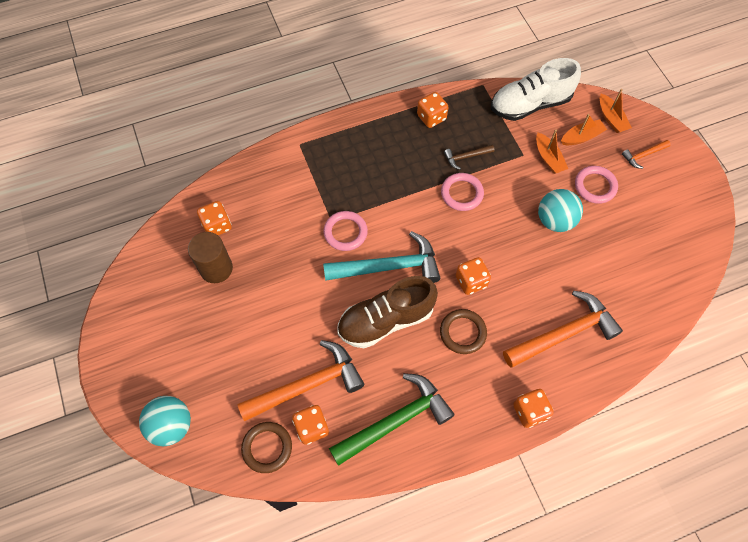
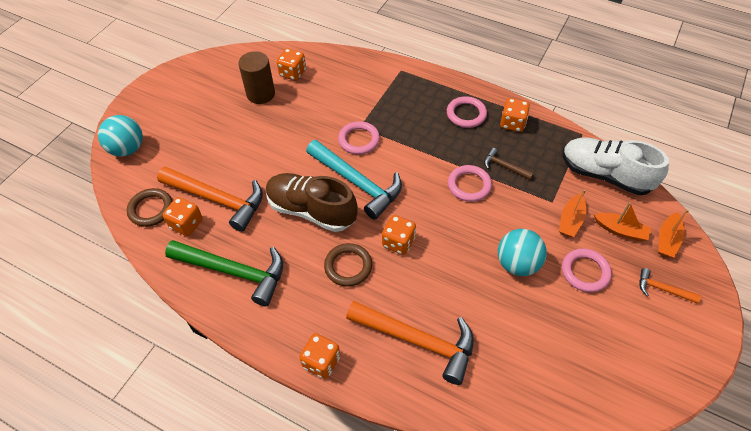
camera: 50 degrees right, 10 degrees down
none -> pink ring [447,96,487,128]

